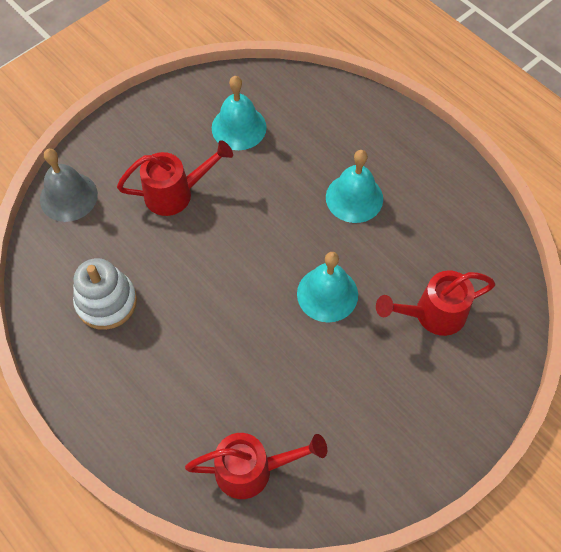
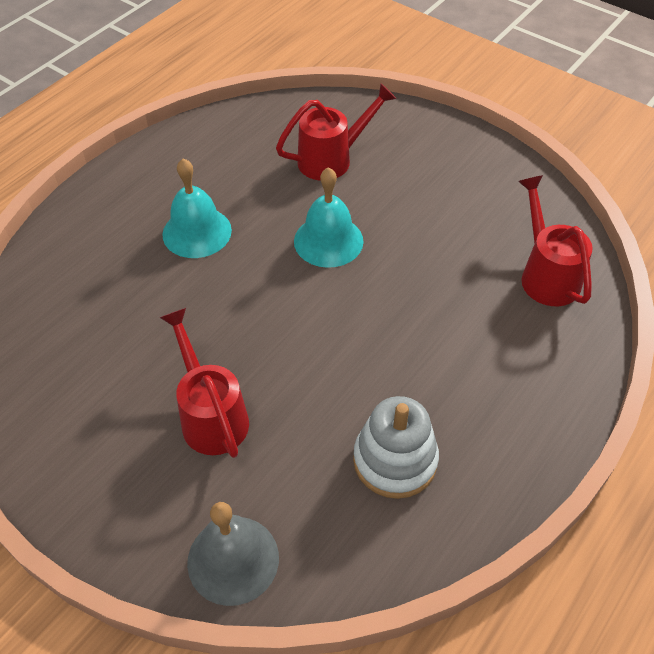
camera: 100 degrees left, 10 degrees down
turquoise bell [212,76,267,150] -> none
red watering can [376,270,495,336] -> red watering can turned 90 degrees counterclockwise [276,83,396,181]

